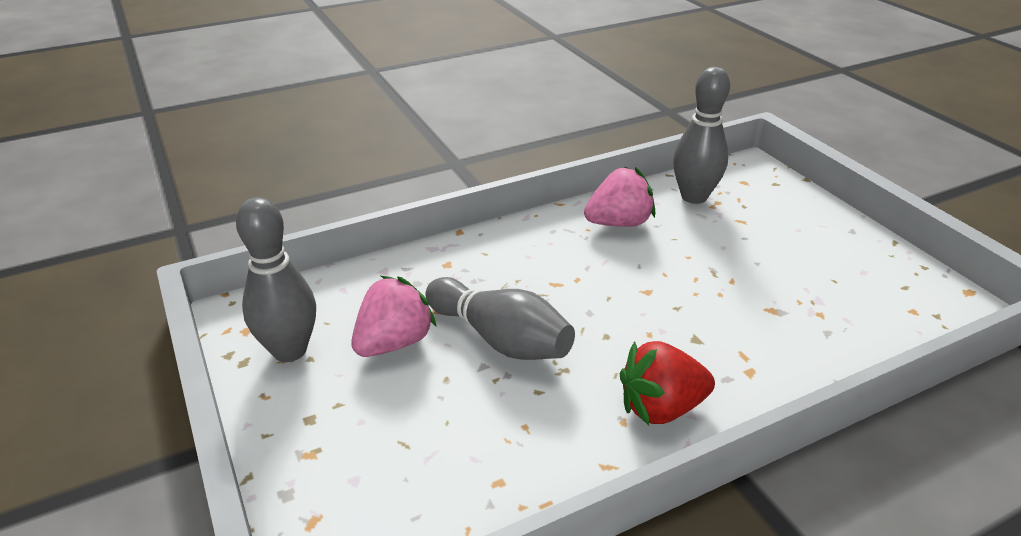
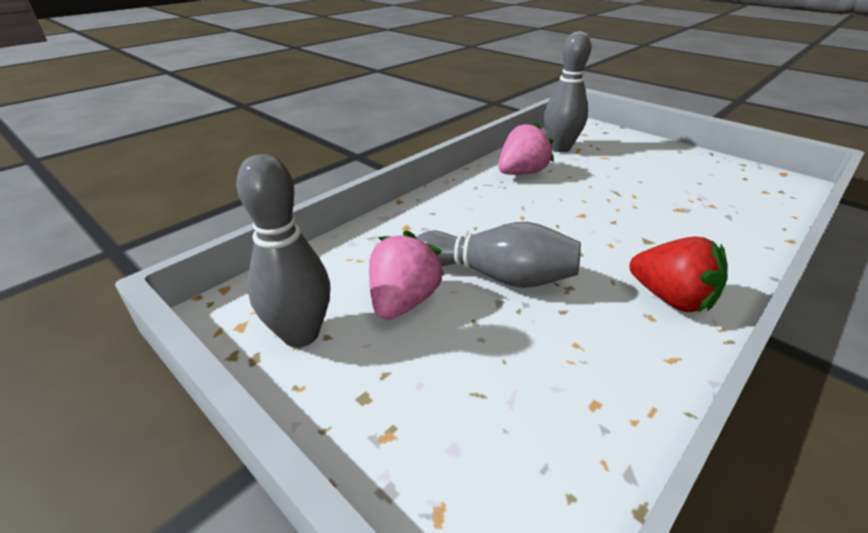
camera: 20 degrees left, 0 degrees up
red strawberry [620,341,715,425] -> red strawberry turned 105 degrees counterclockwise [629,236,727,312]

